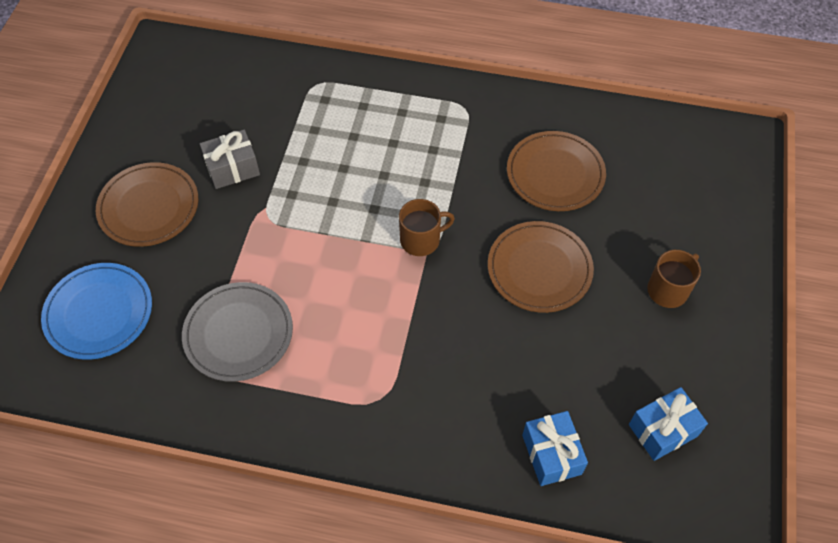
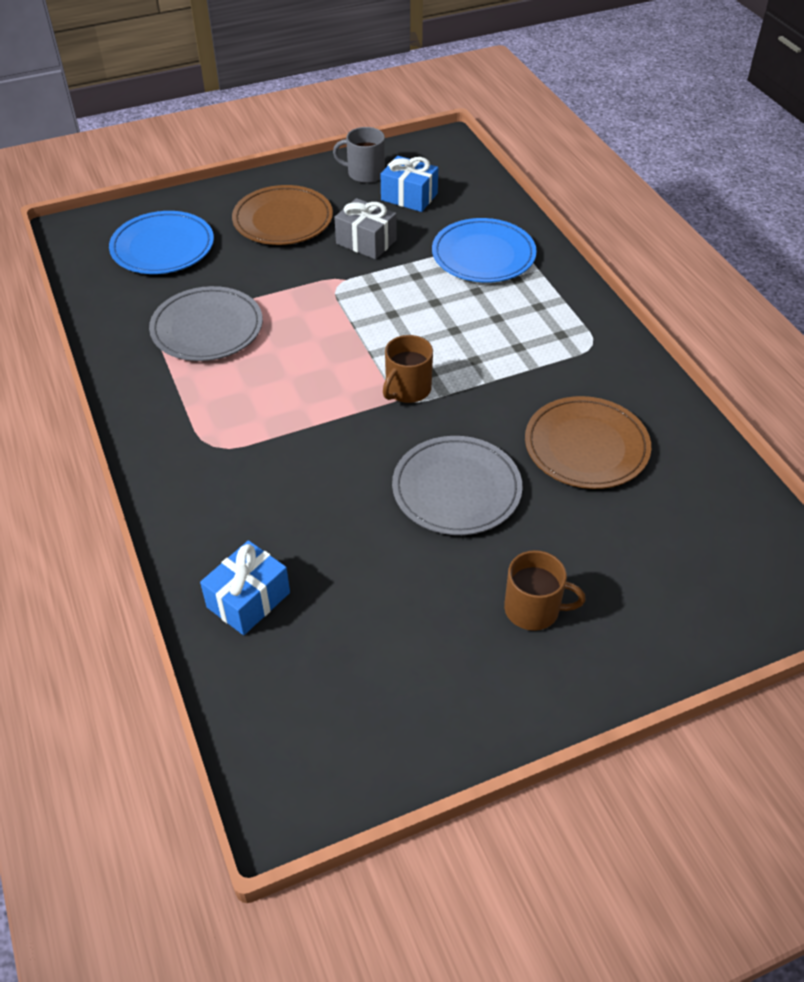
camera: 55 degrees right, 10 degrees down
brown mug [399,199,455,256] -> brown mug turned 90 degrees clockwise [383,335,433,403]
brown plate [488,221,594,313] -> grey plate [392,436,522,535]
blue gift [629,387,708,461] -> blue gift moved to [381,156,438,212]
none -> grey mug [333,127,385,183]
none -> blue plate [432,218,537,282]

